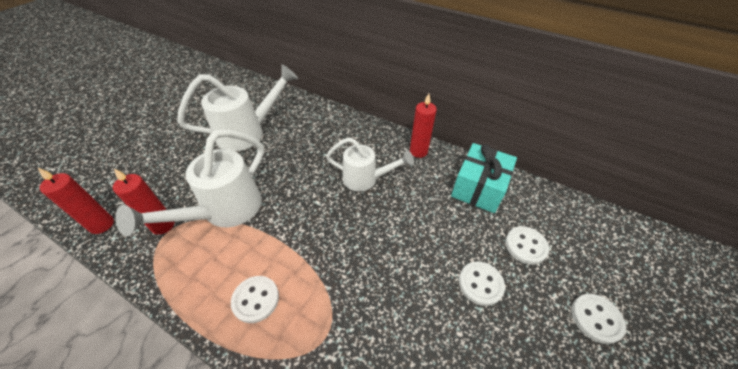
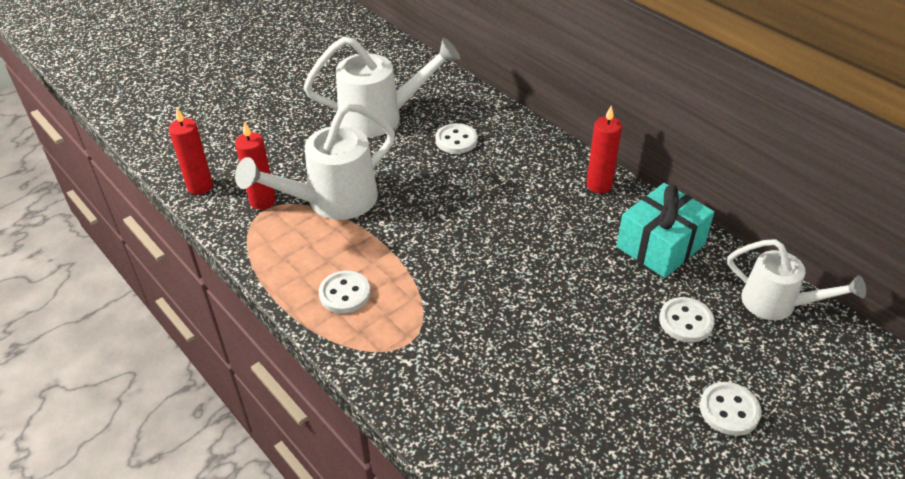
camera: 20 degrees right, 5 degrees down
white watering can [326,137,414,191] -> white watering can moved to [727,239,866,320]
white button [459,261,505,306] -> white button moved to [435,123,478,154]

